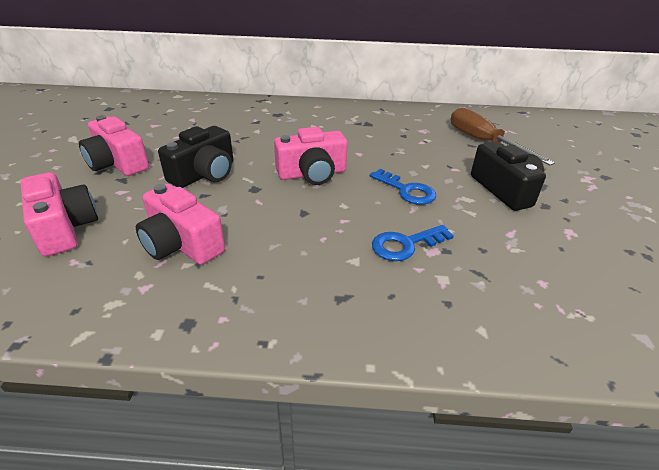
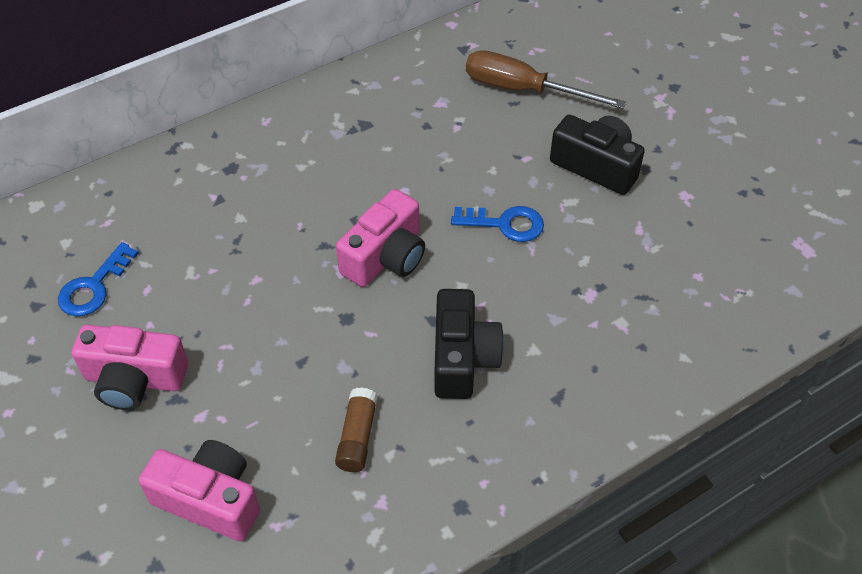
camera: 35 degrees left, 15 degrees up
pink camera [136,184,225,265] -> brown glue stick [335,387,378,472]
black camera [158,126,234,188] -> black camera moved to [434,289,504,399]
blue key [372,225,454,261] -> blue key moved to [58,242,139,316]

